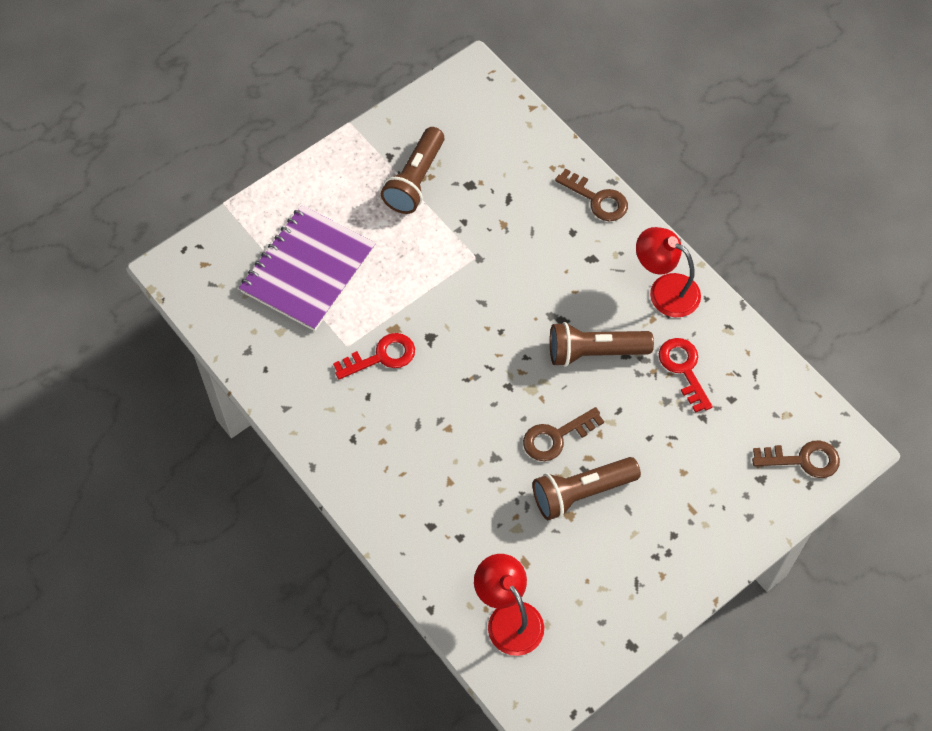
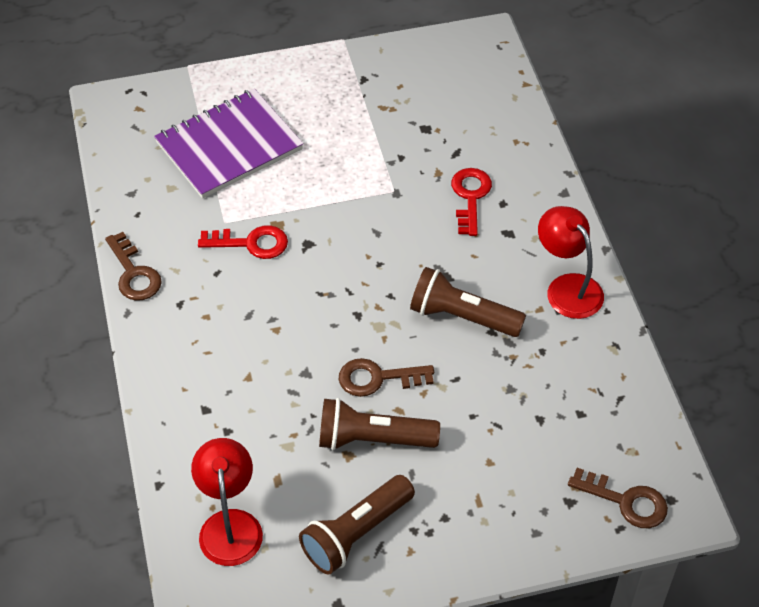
camera: 25 degrees right, 10 degrees down
brown flashlight [381,127,444,214] -> brown flashlight moved to [299,475,415,575]
brown key [555,169,628,221] -> brown key moved to [105,232,162,301]
red key [659,338,713,413] -> red key moved to [451,168,492,236]

